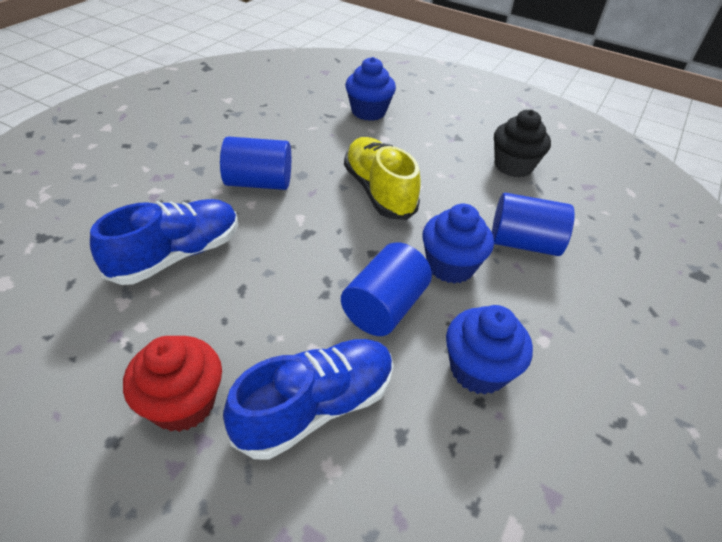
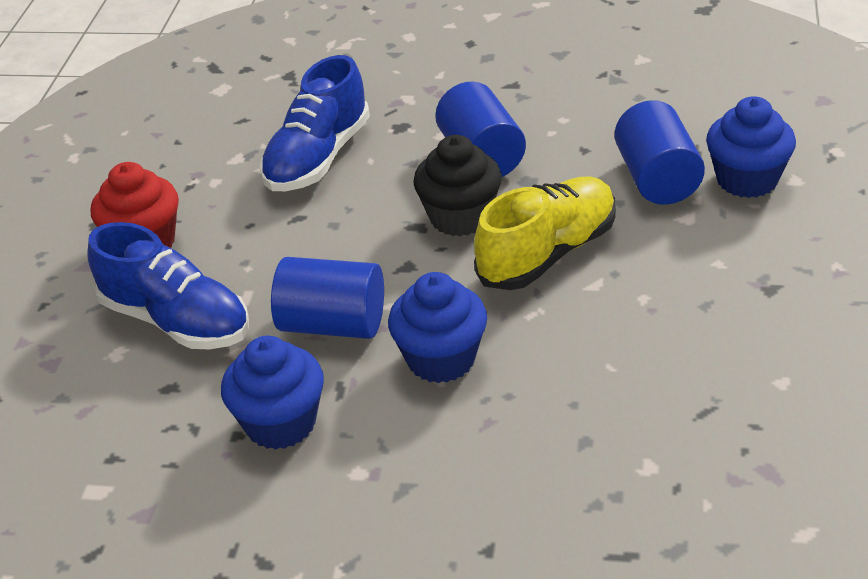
camera: 75 degrees right, 5 degrees down
blue shoe [90,199,238,285] -> blue shoe turned 90 degrees clockwise [260,55,370,191]
blue cylinder [492,193,575,256] -> blue cylinder moved to [615,100,705,205]
black cupcake [494,110,551,178] -> black cupcake moved to [413,135,502,236]

